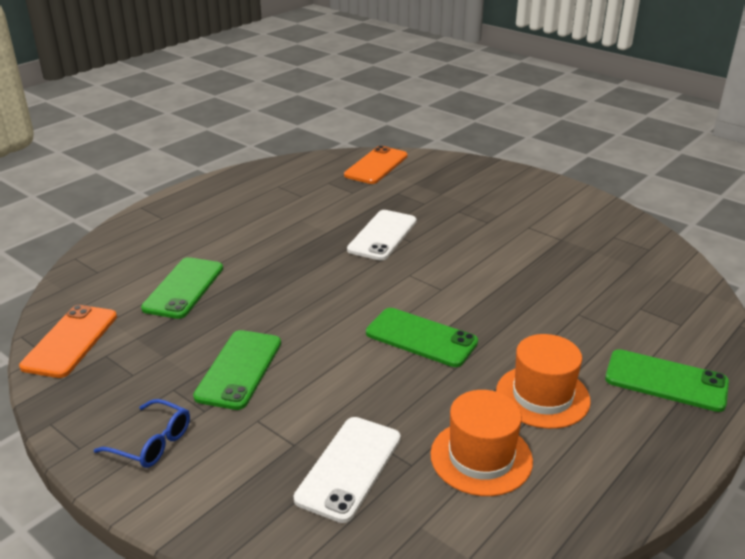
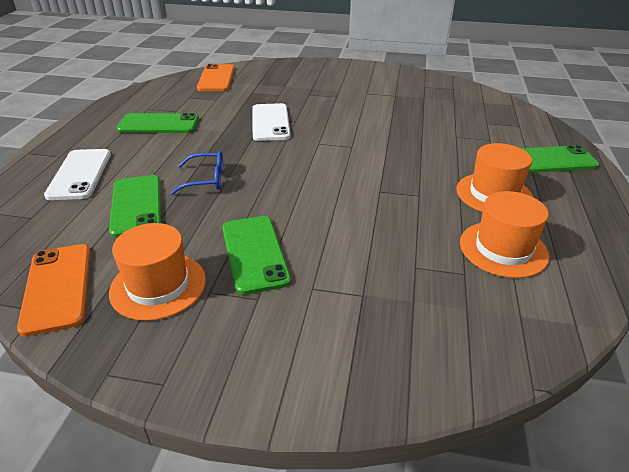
camera: 30 degrees left, 5 degrees up
blue glasses [94,399,190,468] -> blue glasses moved to [170,151,223,195]
white phone [293,417,401,523] -> white phone moved to [44,149,111,200]
green phone [366,308,478,367] -> green phone moved to [117,113,199,133]
none -> orange hat [109,223,206,321]

